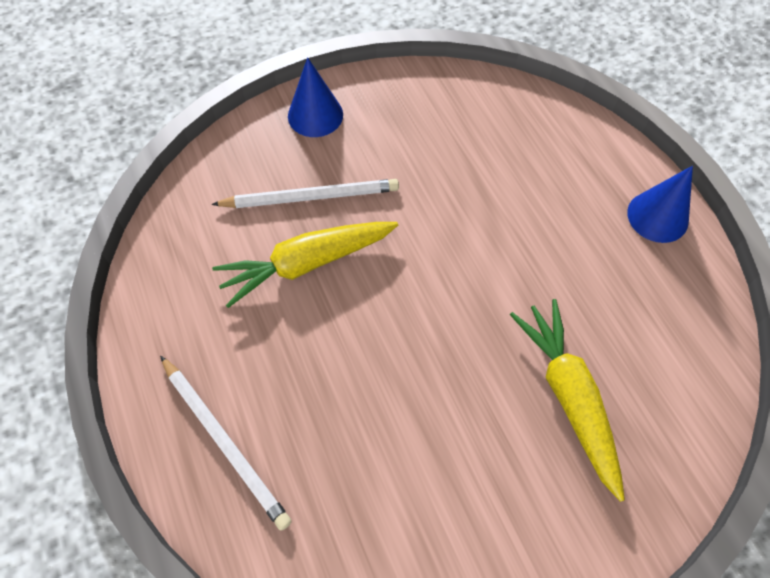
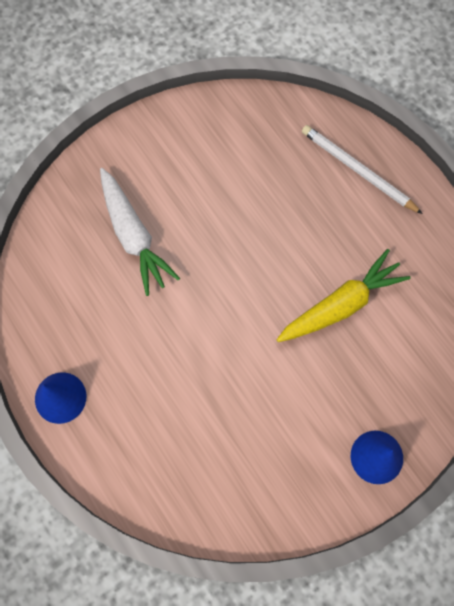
camera: 170 degrees right, 10 degrees up
white pencil [211,179,399,208] -> none
yellow carrot [510,299,625,502] -> white carrot [100,168,180,296]

